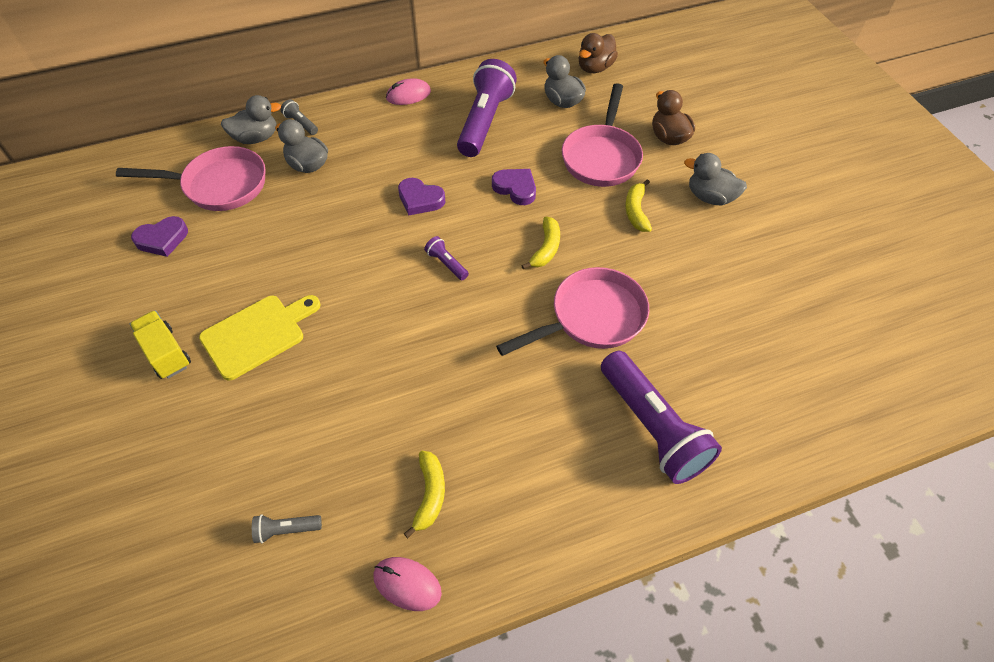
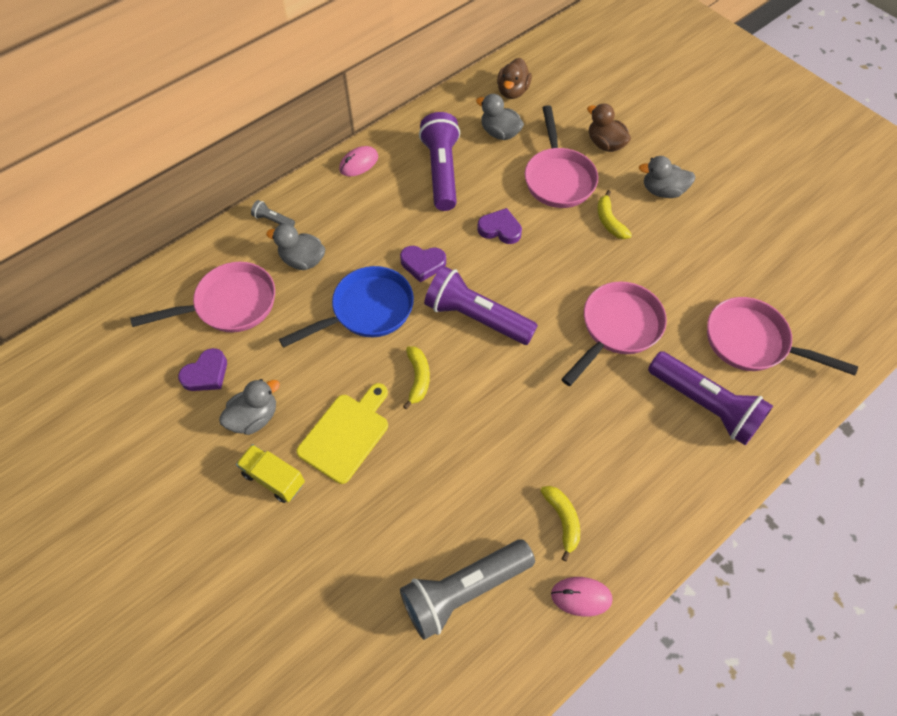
camera: 20 degrees left, 5 degrees up
grey duck [221,95,281,144] -> grey duck moved to [219,379,280,435]
grey flashlight [252,514,322,543] -> grey flashlight [400,540,535,640], size x2.36
purple flashlight [424,236,469,280] -> purple flashlight [424,266,538,345], size x2.36
yellow banana [521,216,560,270] -> yellow banana moved to [403,346,430,409]
none -> blue pan [279,266,414,348]
none -> pink pan [707,297,858,376]

